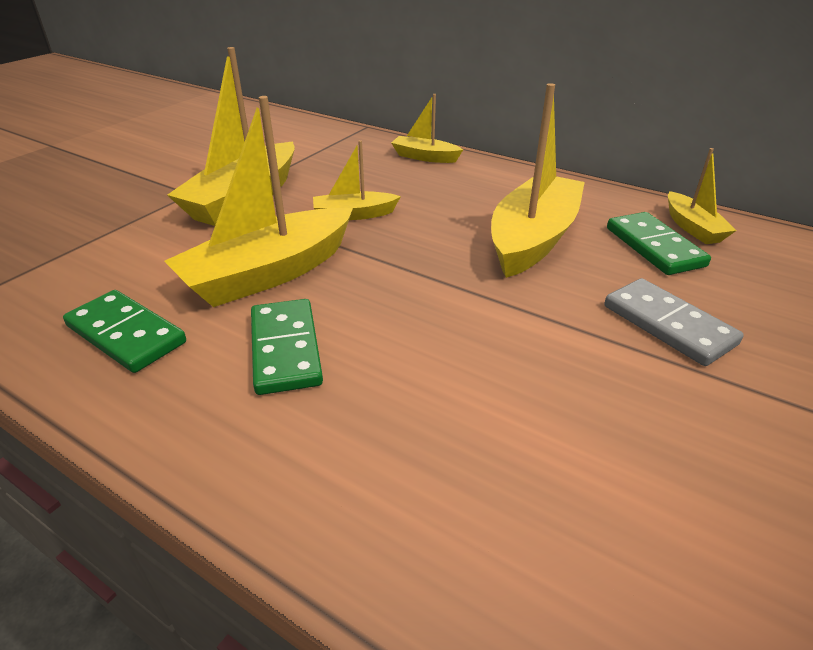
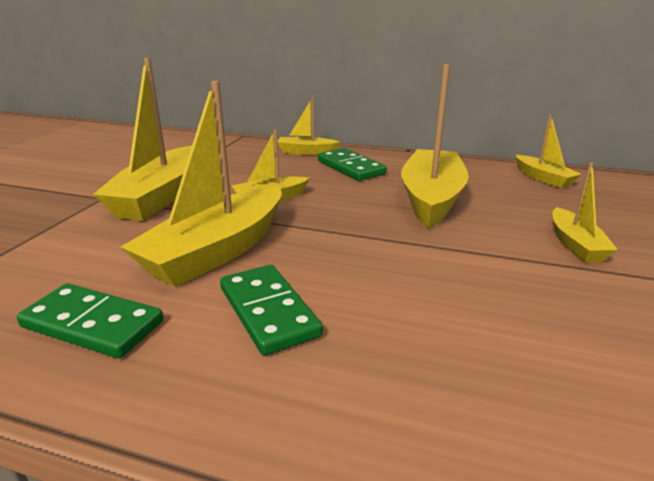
camera: 15 degrees left, 10 degrees down
grey domino [605,278,744,366] -> yellow boat [552,162,618,262]
green domino [607,212,711,275] -> green domino moved to [318,148,387,181]

